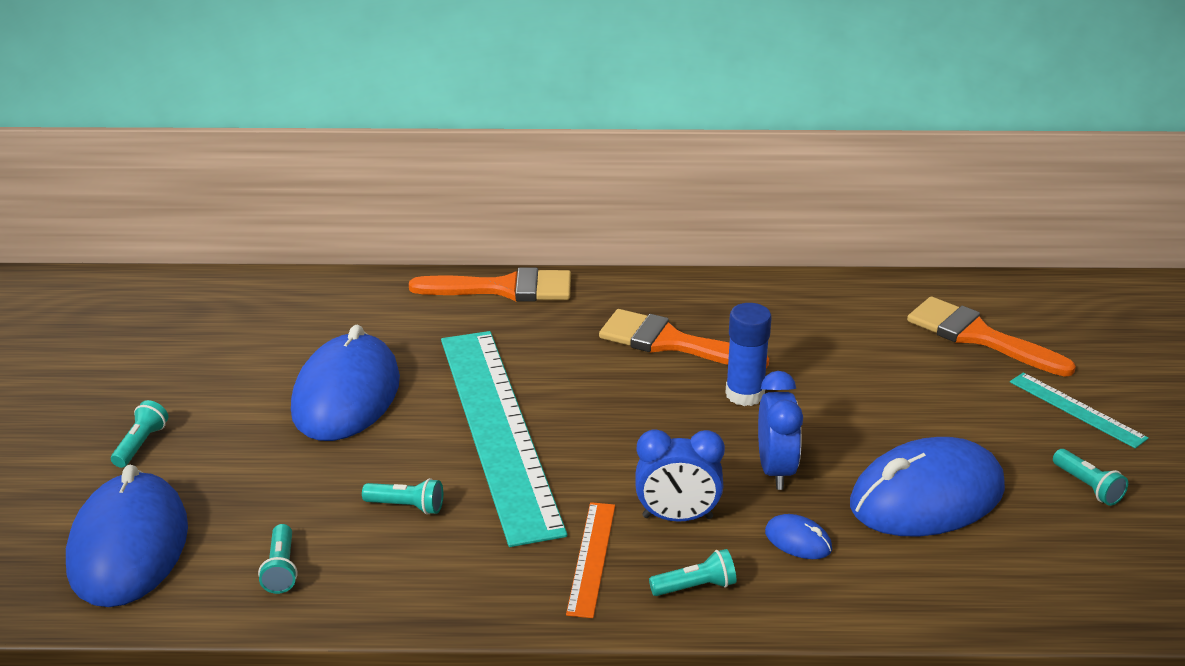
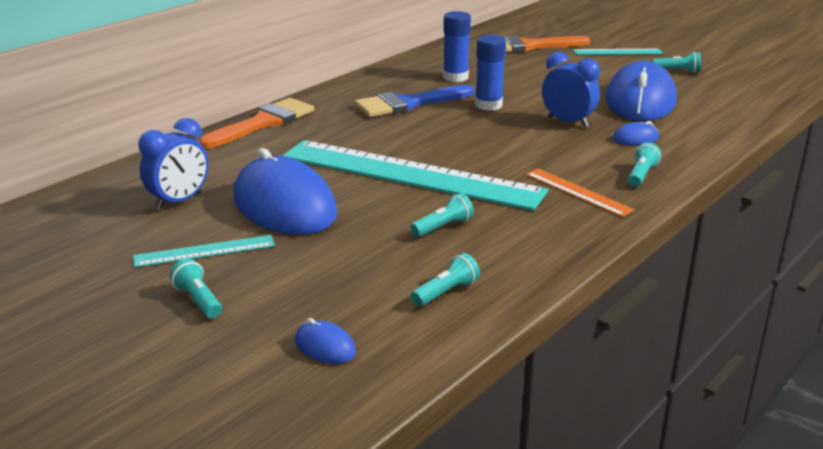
camera: 50 degrees left, 5 degrees down
blue mouse [66,465,188,607] -> blue mouse [295,318,356,364], size x0.41
turquoise flashlight [258,524,298,594] -> turquoise flashlight turned 75 degrees counterclockwise [411,253,480,306]
orange brush [599,309,769,369] -> blue brush [355,85,474,117]
blue clock [636,429,725,522] -> blue clock moved to [139,118,208,210]
none -> turquoise ruler [133,235,275,267]
none -> blue glue stick [443,11,471,82]

